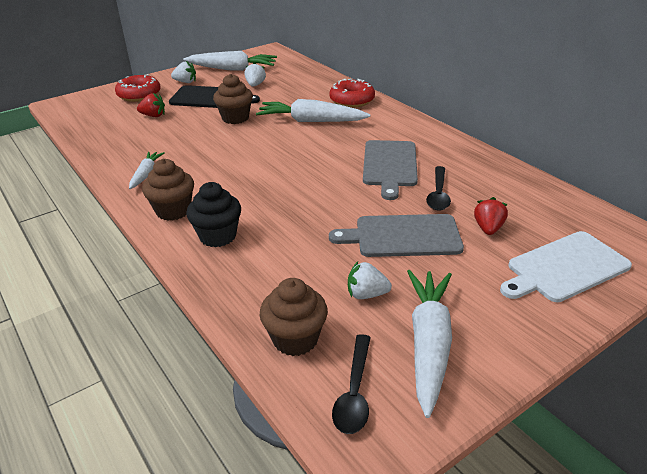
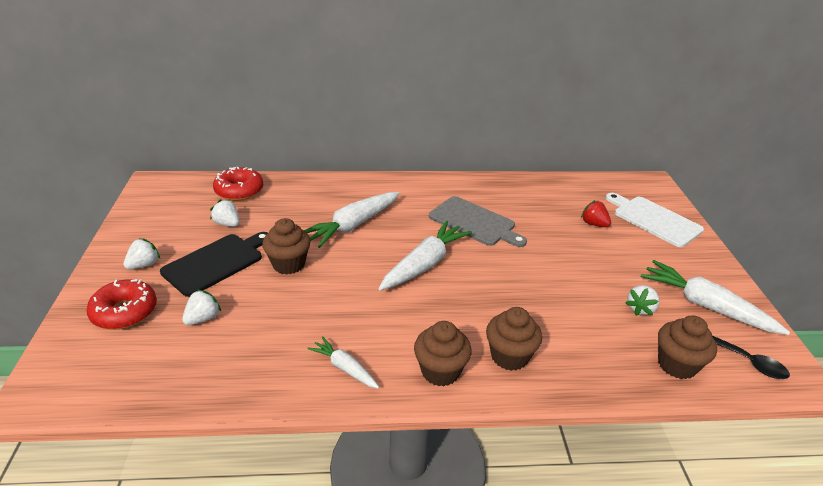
camera: 60 degrees left, 0 degrees up
red strawberry [137,93,165,117] -> white strawberry [182,289,221,325]
white carrot [183,51,277,71] -> white carrot moved to [379,220,472,291]
black cupcake [186,182,241,247] -> brown cupcake [486,307,542,371]
red donut [329,79,375,108] -> red donut moved to [213,167,263,201]
grey cutting board [329,214,464,257] -> none
black spoon [426,166,451,211] -> none
white cutting board [500,231,632,302] -> white cutting board turned 135 degrees clockwise [606,193,704,247]

